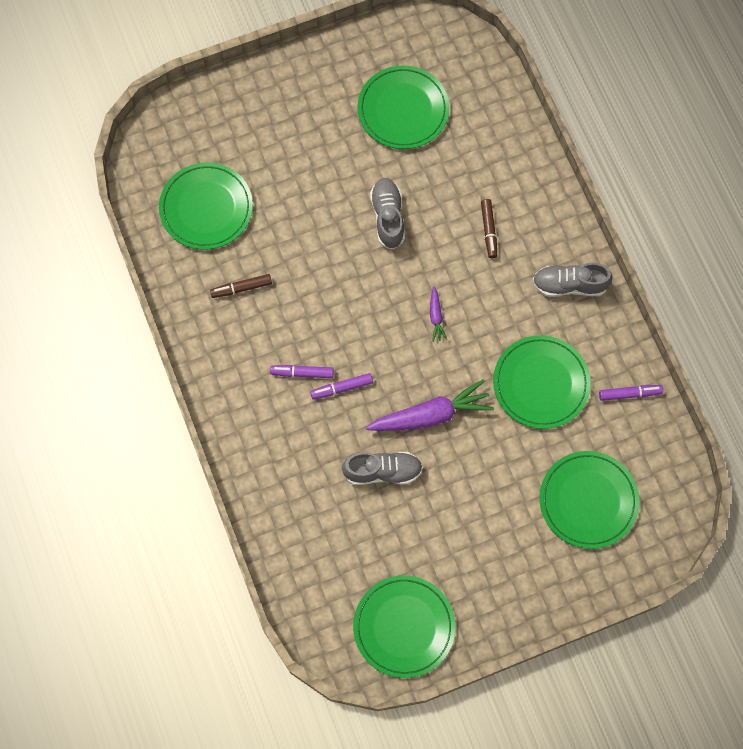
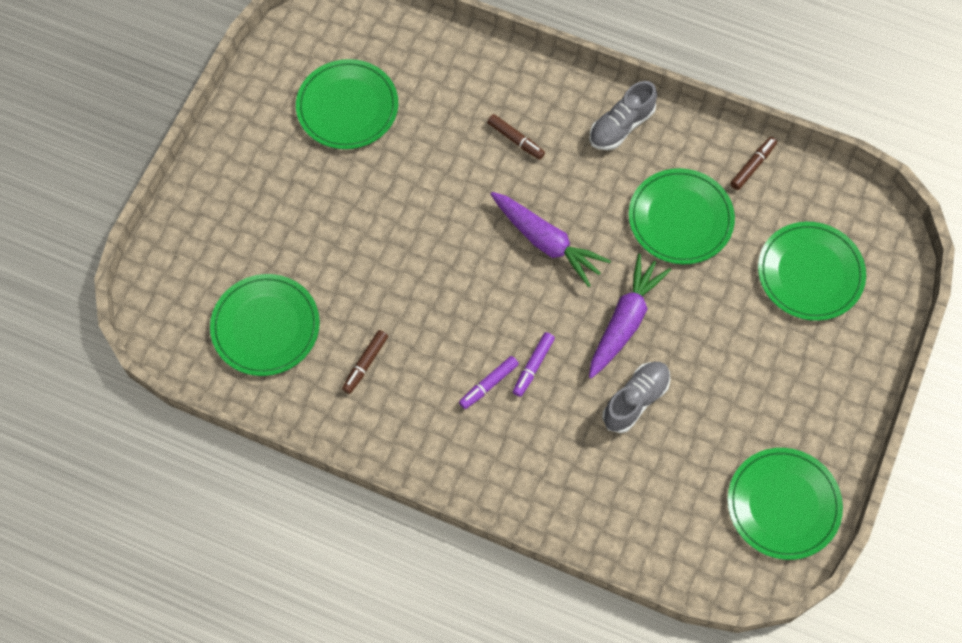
camera: 45 degrees left, 5 degrees down
grey shoe [370,178,405,250] -> none
purple carrot [430,286,447,342] -> purple carrot [491,192,611,287], size x2.16
purple marker [599,385,663,401] -> brown marker [730,137,777,190]

